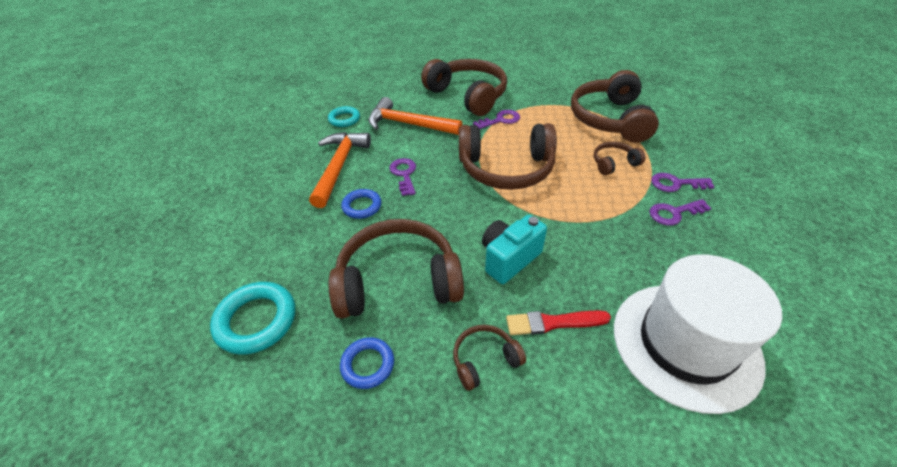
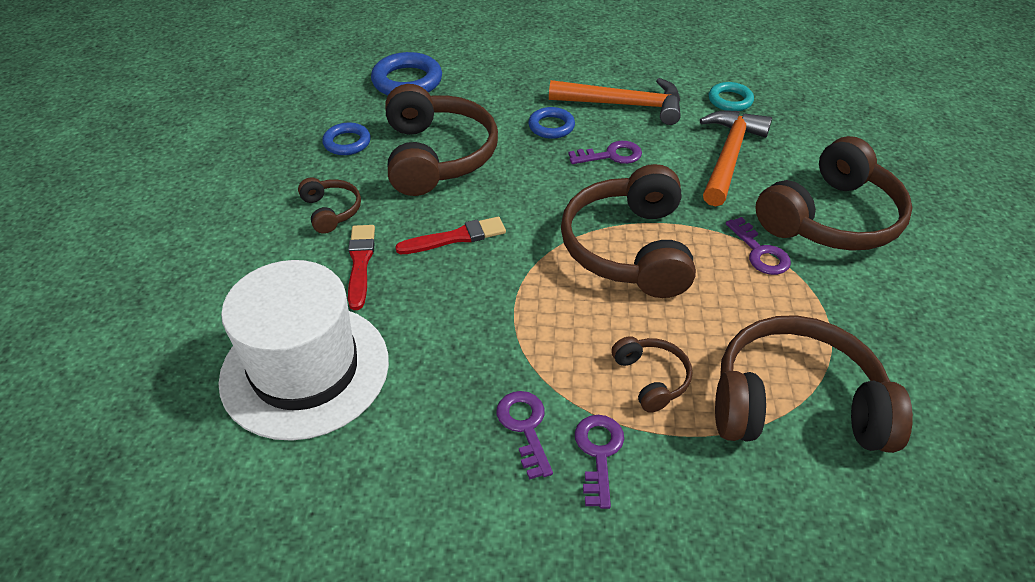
camera: 90 degrees right, 0 degrees up
turquoise ring [210,282,295,355] -> blue ring [371,52,442,95]
turquoise camera [482,215,547,284] -> red brush [395,217,506,254]

